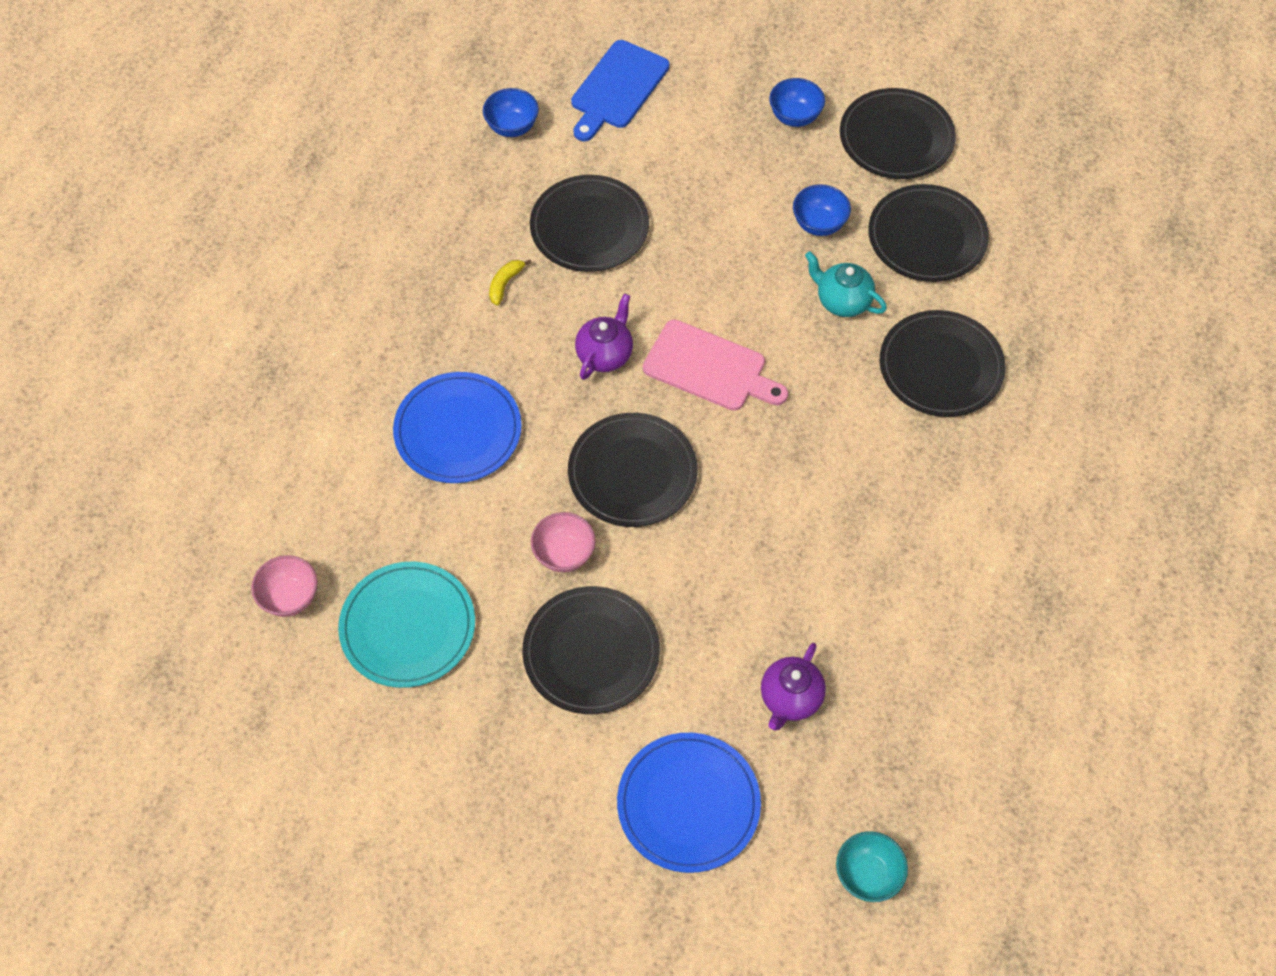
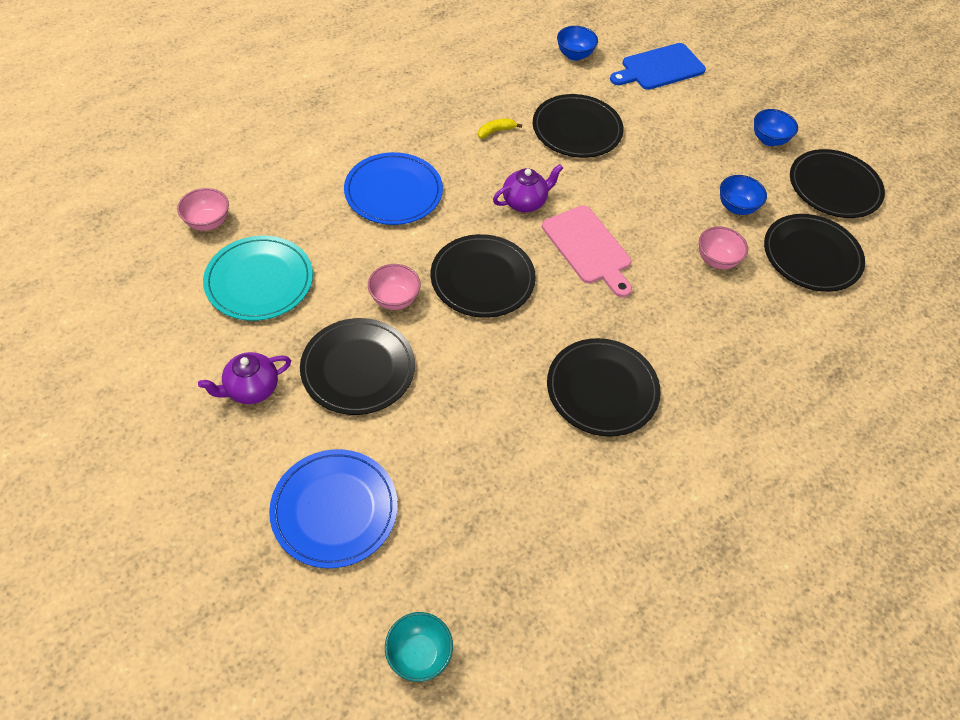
camera: 30 degrees right, 5 degrees down
purple teapot [761,643,826,730] -> purple teapot moved to [198,352,291,404]
turquoise teapot [805,251,887,317] -> pink bowl [699,227,748,269]
black plate [880,310,1006,417] -> black plate moved to [547,338,661,437]

